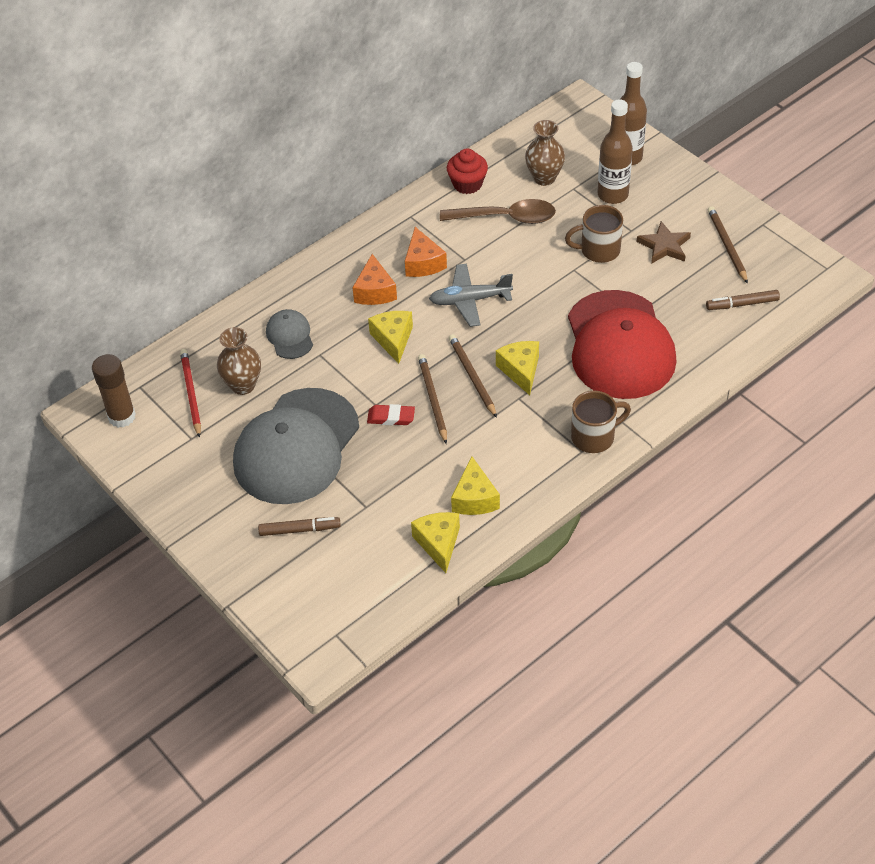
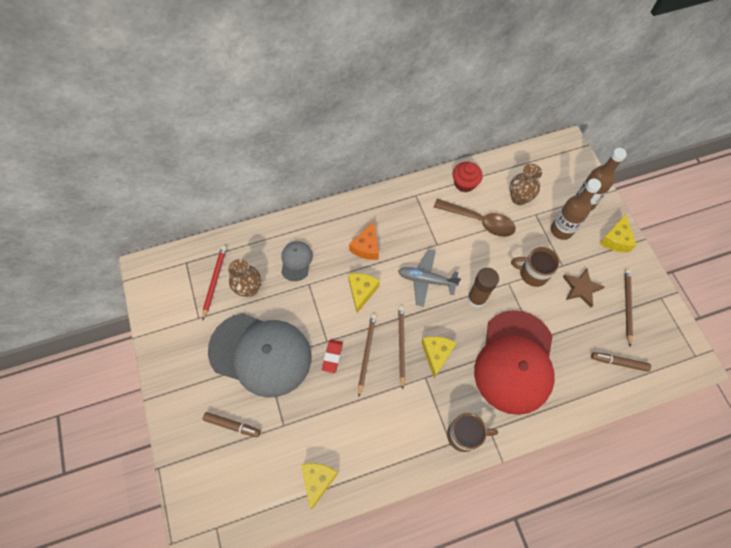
camera: 20 degrees right, 15 degrees up
brown glue stick [92,354,136,428] -> brown glue stick moved to [467,268,499,308]
grey cap [233,388,359,504] -> grey cap turned 120 degrees counterclockwise [208,313,311,398]
red eraser [367,404,415,425] -> red eraser turned 75 degrees clockwise [322,340,343,373]
orange cheese [405,227,447,277] -> none
yellow cheese [451,456,500,515] -> yellow cheese moved to [599,214,637,252]

